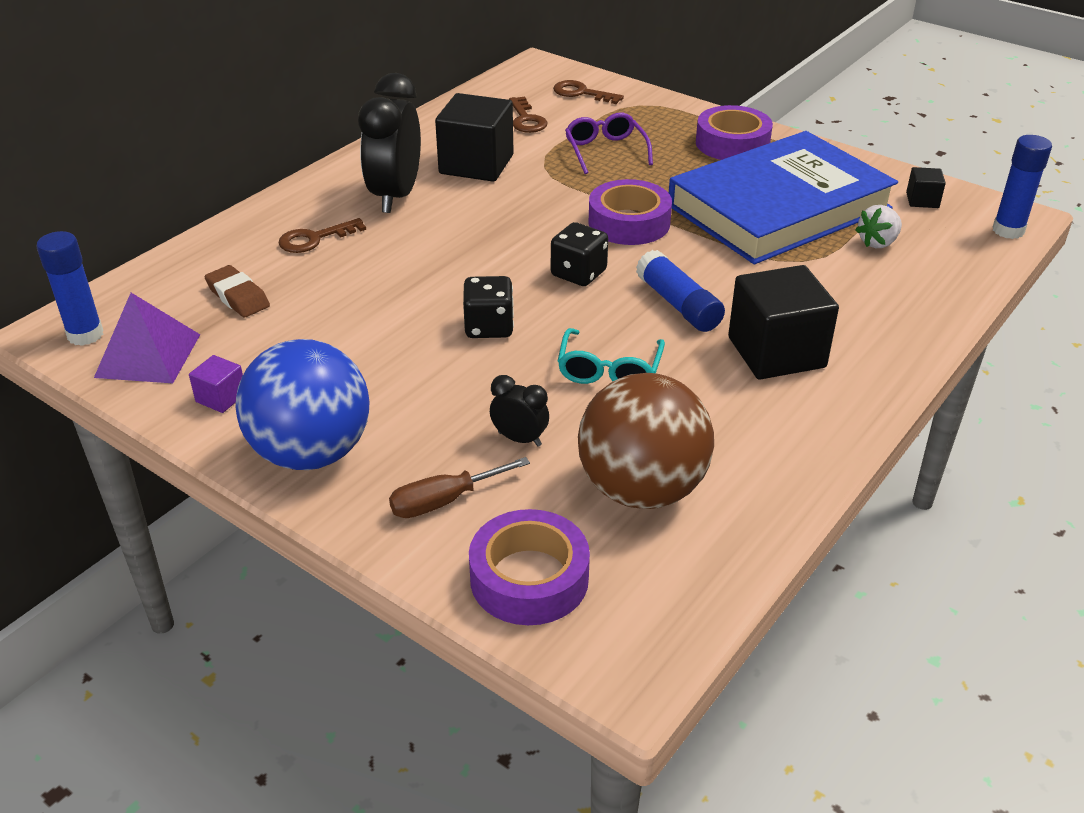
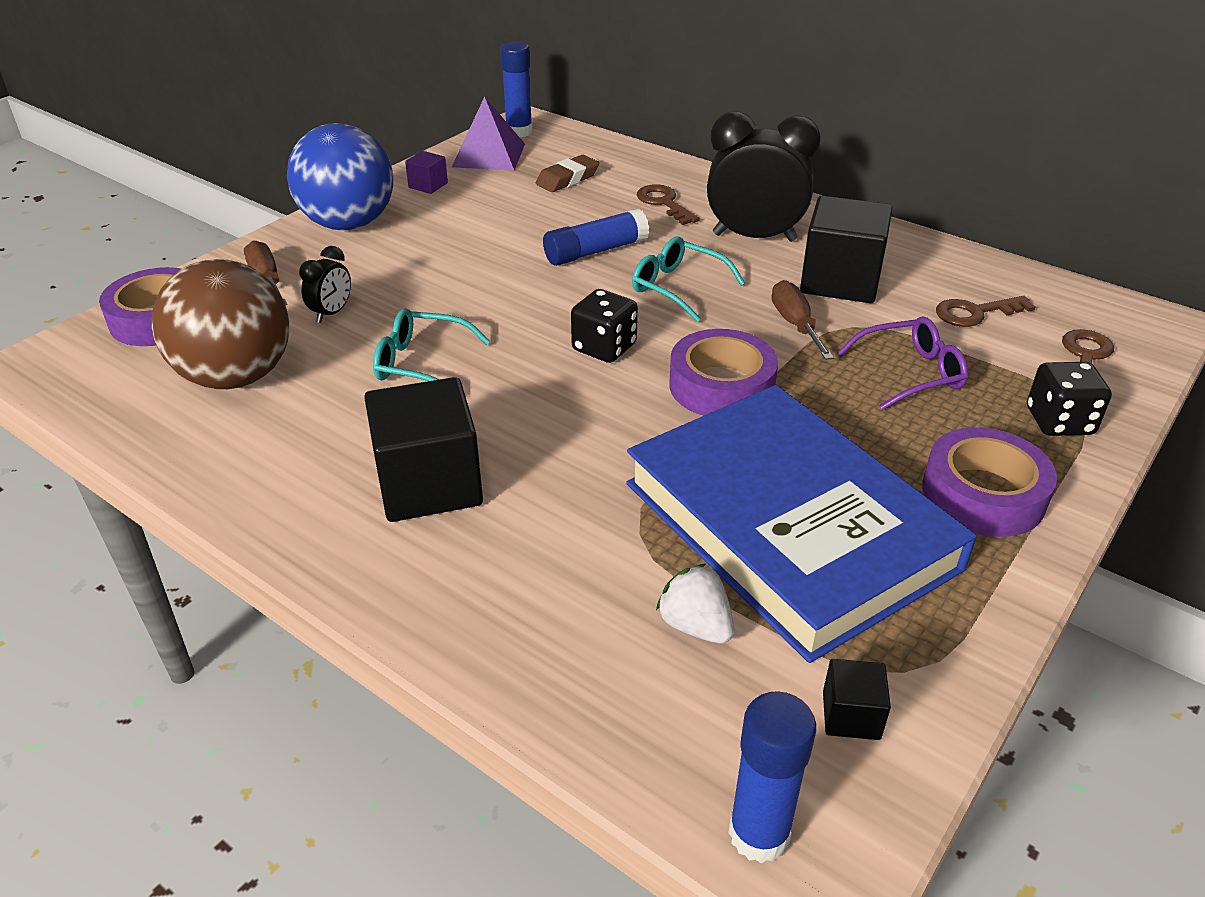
camera: 90 degrees right, 0 degrees up
black dice [463,276,514,338] -> black dice moved to [1027,362,1112,436]
blue glue stick [636,250,725,332] -> blue glue stick moved to [543,209,649,266]
none -> turquoise glasses [632,237,745,322]
none -> brown screwdriver [772,280,834,360]

